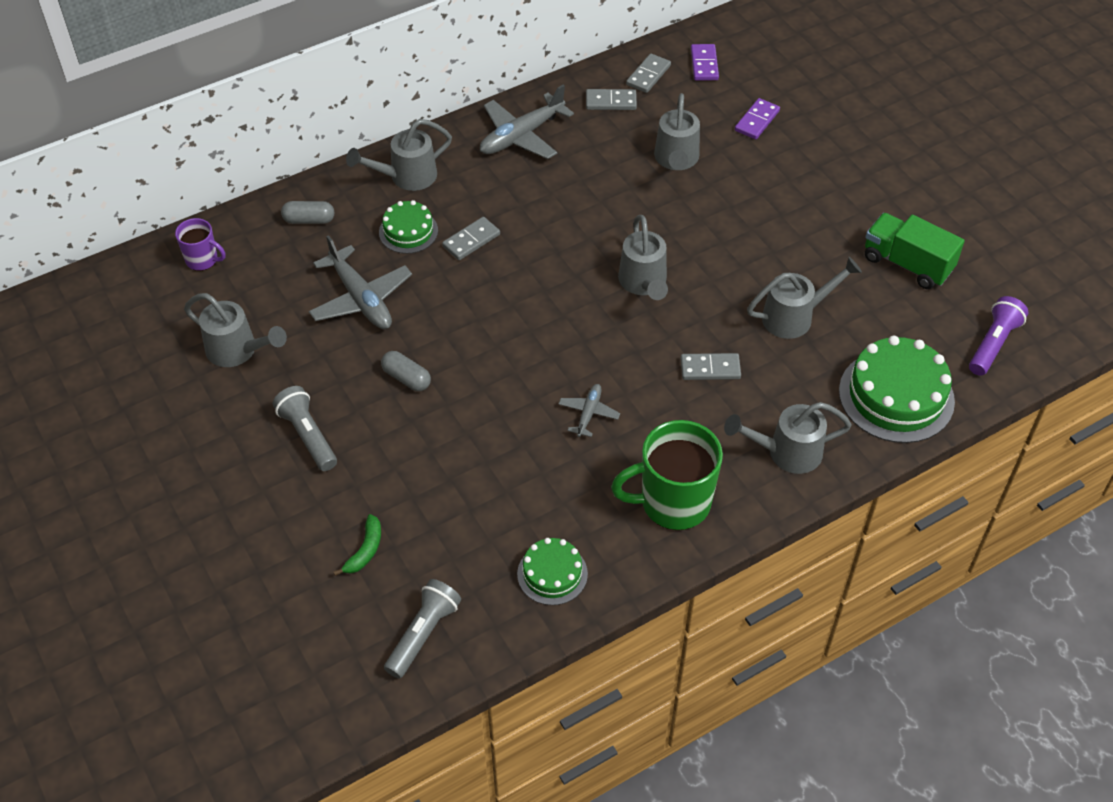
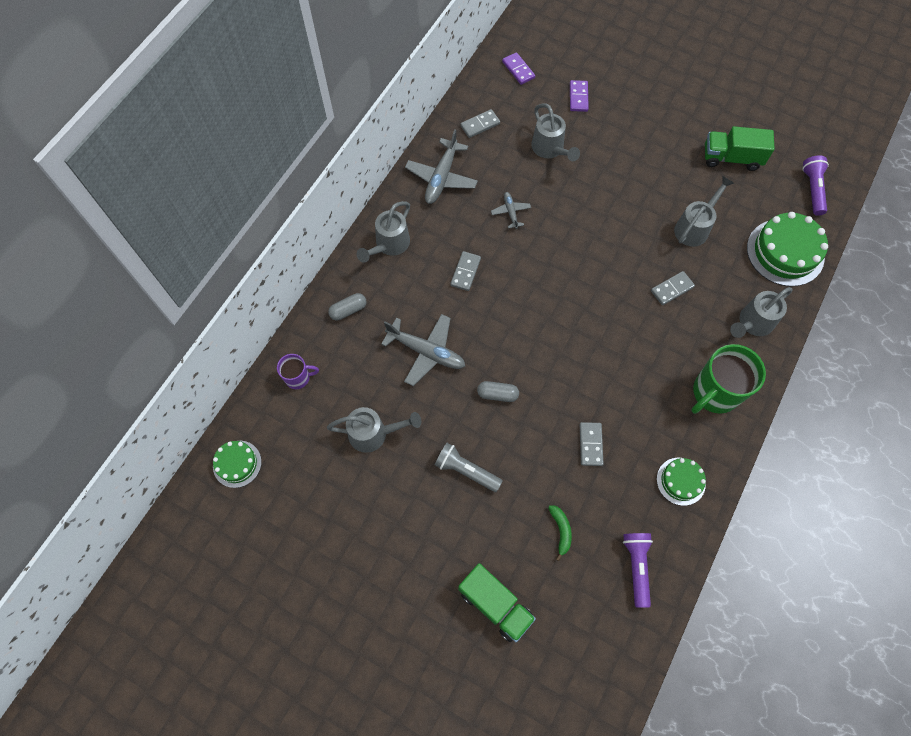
camera: 30 degrees left, 15 degrees up
green cake [379,200,438,254] -> green cake moved to [213,441,262,488]
grey flashlight [384,579,461,679] -> purple flashlight [623,533,653,608]
grey plane [558,384,620,437] -> grey plane moved to [491,192,531,229]
grey watering can [618,215,668,300] -> none
grey domino [626,53,671,93] -> grey domino moved to [580,422,604,466]
none -> green truck [458,563,536,642]

